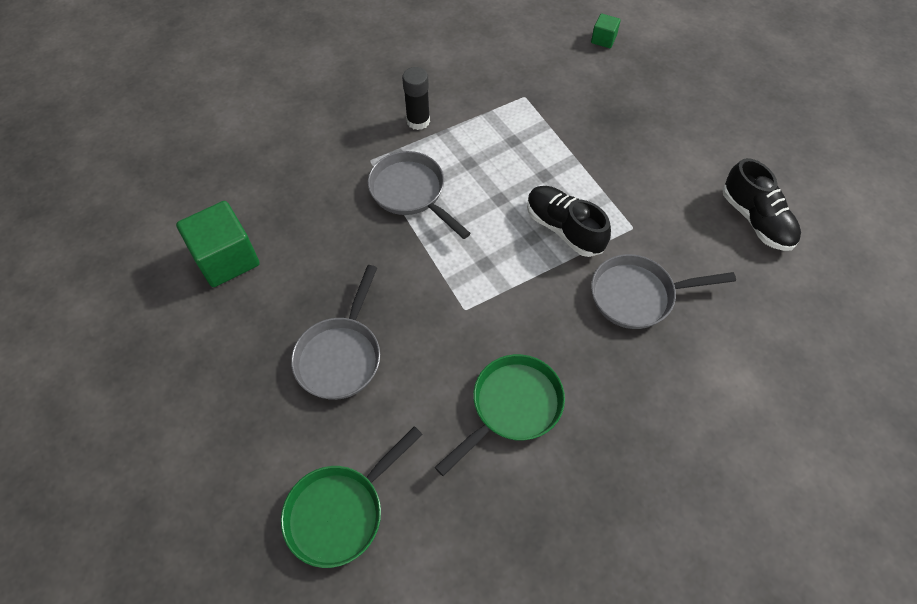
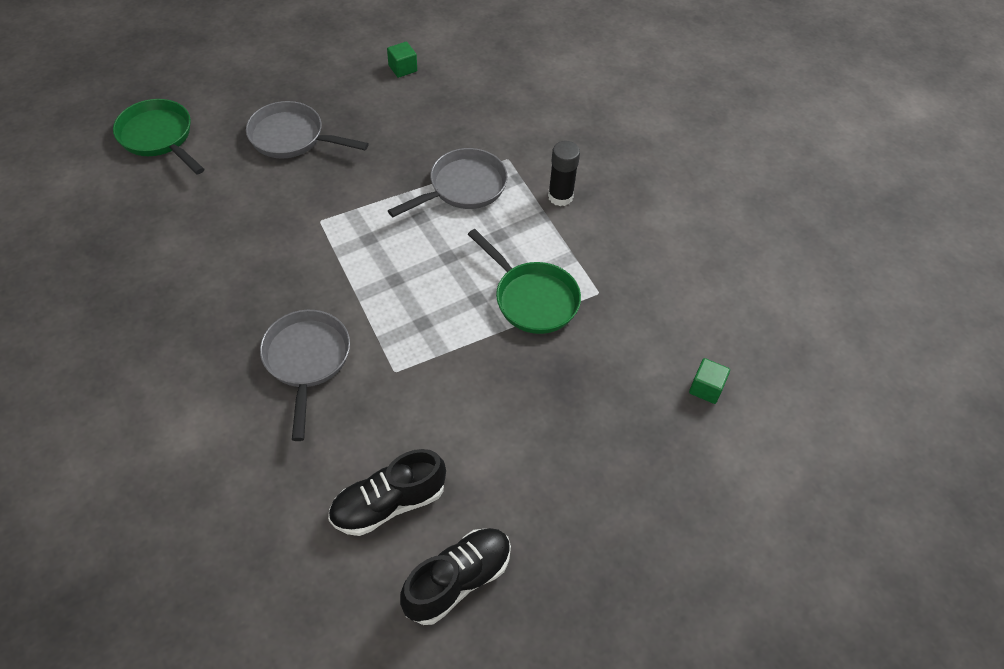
camera: 90 degrees right, 5 degrees down
green cube [176,201,260,287] -> green cube [387,42,417,78], size x0.50
green pan [435,354,565,476] -> green pan moved to [468,229,581,334]
black shoe [527,186,611,257] -> black shoe moved to [400,528,511,625]

